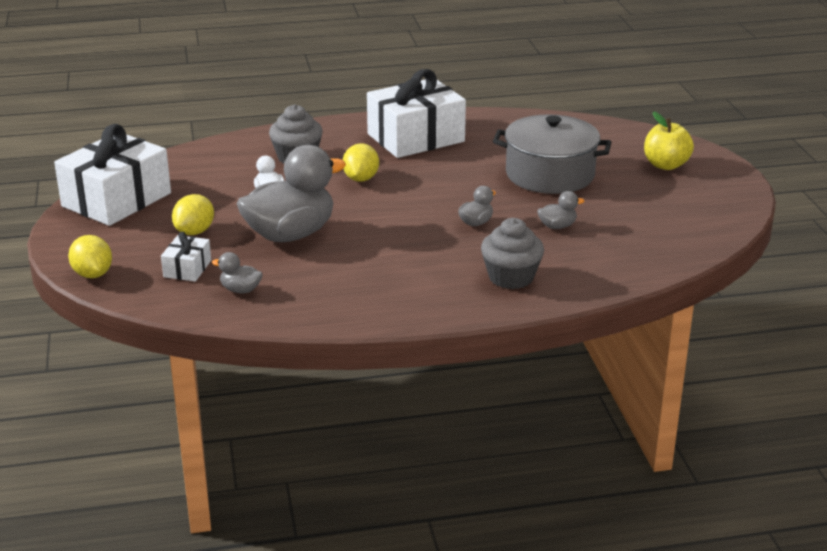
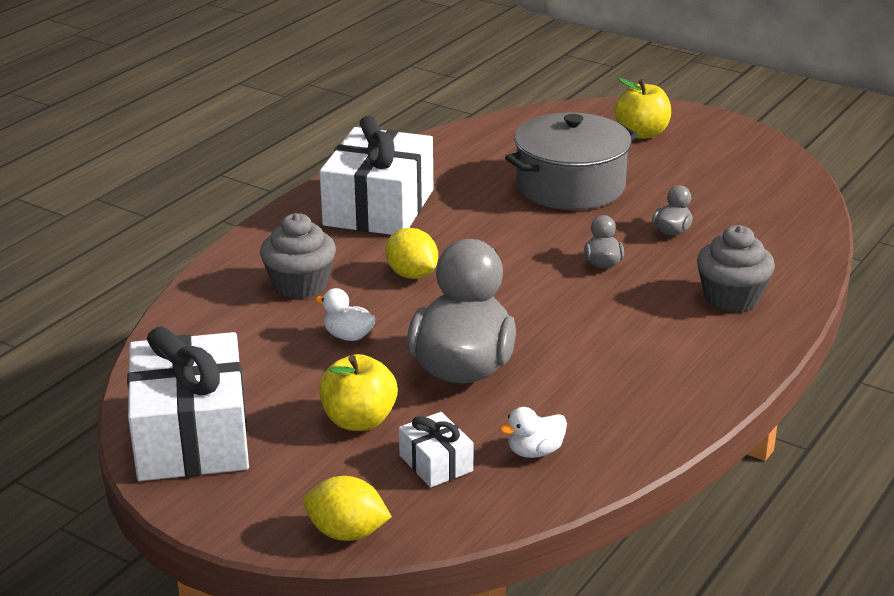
camera: 45 degrees left, 0 degrees up
yellow lemon [172,194,214,235] -> yellow apple [319,354,398,431]
grey duck [212,252,263,293] -> white duck [500,407,567,458]

